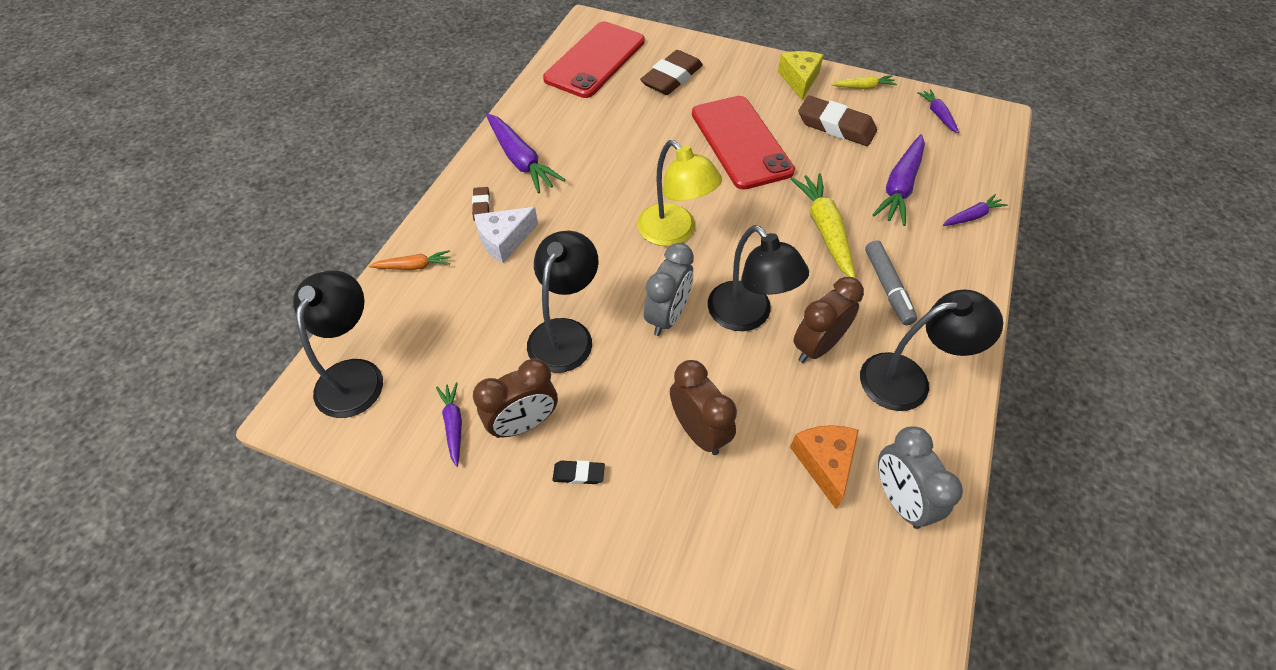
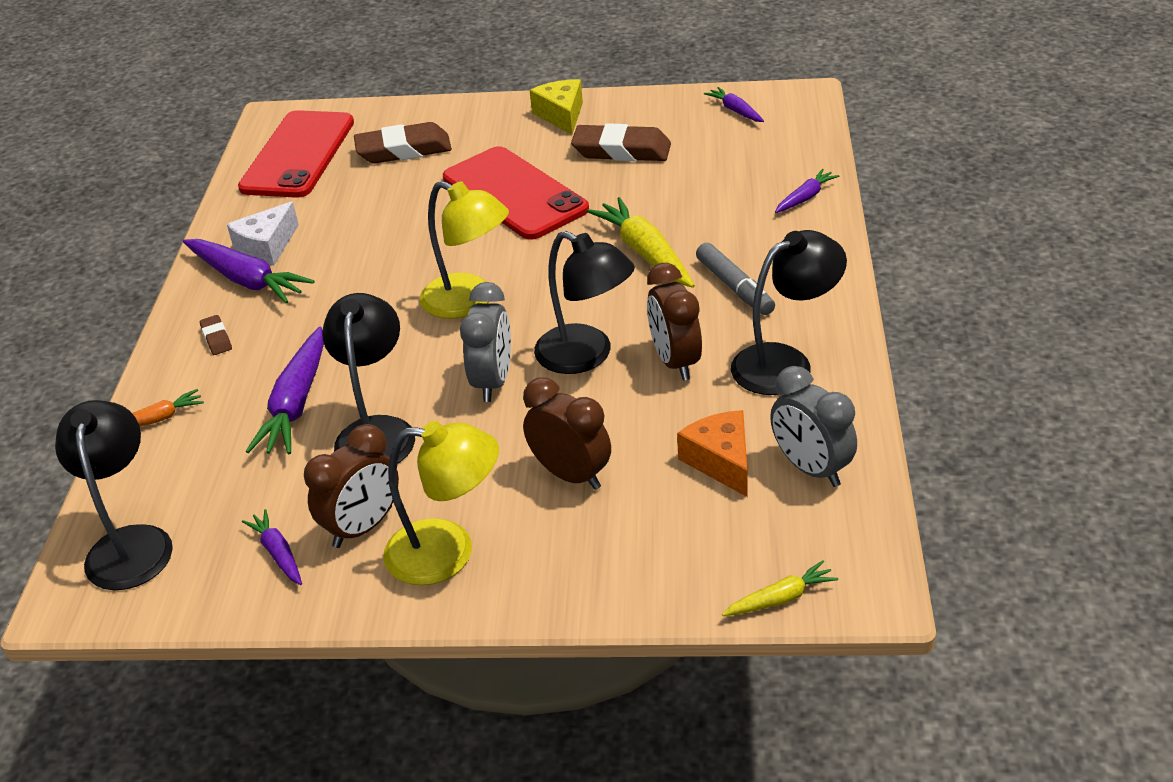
camera: 15 degrees left, 15 degrees down
white cheese [474,207,538,263] -> white cheese moved to [227,201,299,265]
black eraser [552,460,605,484] -> yellow lamp [383,421,499,585]
brown eraser [640,50,703,95] -> brown eraser turned 60 degrees clockwise [354,122,452,164]
brown clock [793,277,864,363] -> brown clock turned 45 degrees counterclockwise [647,263,702,381]
yellow carrot [831,75,897,89] -> yellow carrot moved to [722,560,838,616]
purple carrot [873,134,925,226] -> purple carrot moved to [245,327,324,454]

